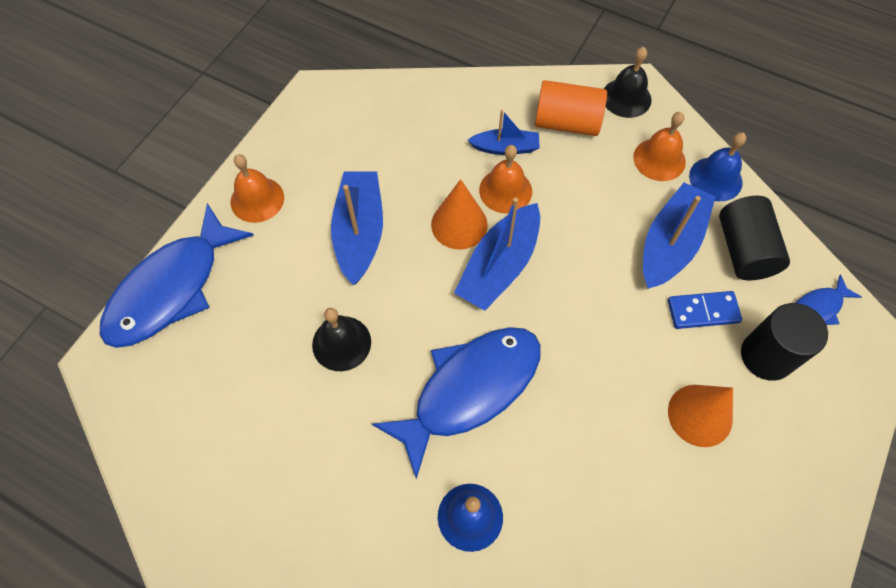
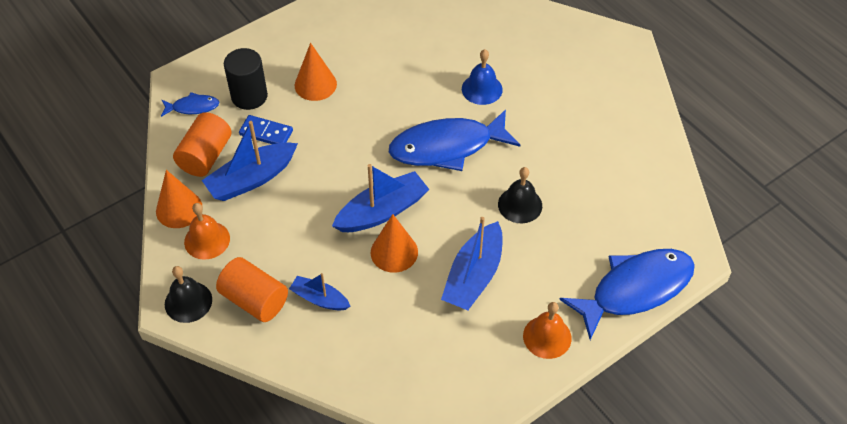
camera: 155 degrees left, 10 degrees down
orange bell [479,145,532,214] -> none
blue bell [689,132,746,201] -> orange cone [156,170,202,228]
black cylinder [719,196,790,280] -> orange cylinder [173,112,232,177]

